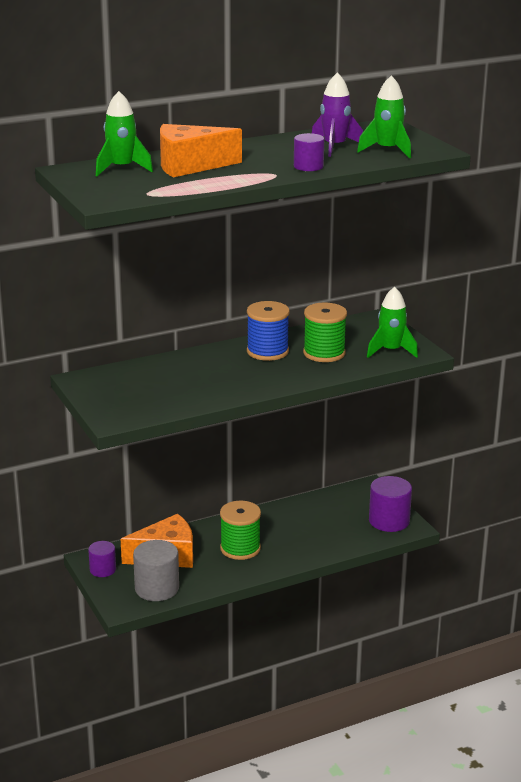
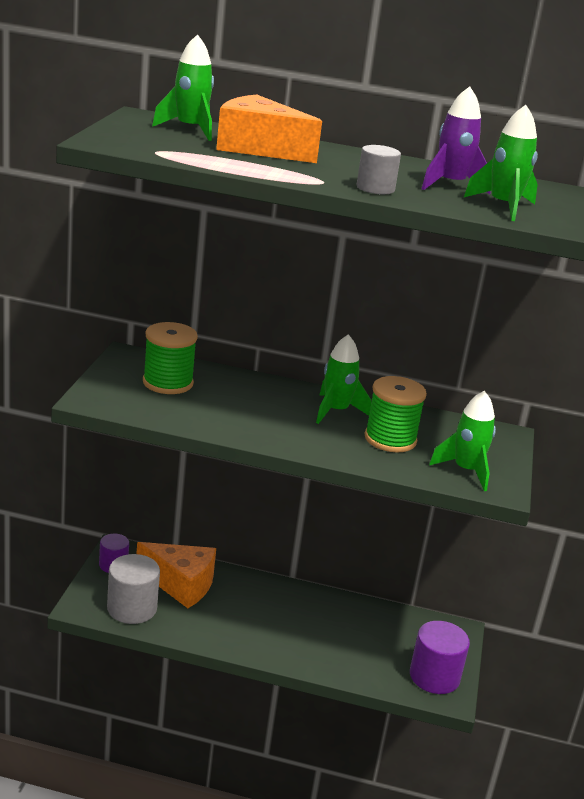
camera: 35 degrees right, 0 degrees up
green spool [220,501,261,560] -> green spool moved to [143,322,198,394]
blue spool [247,301,290,361] -> green rocket [316,334,371,424]
purple cylinder [294,133,324,171] -> grey cylinder [357,145,401,194]

